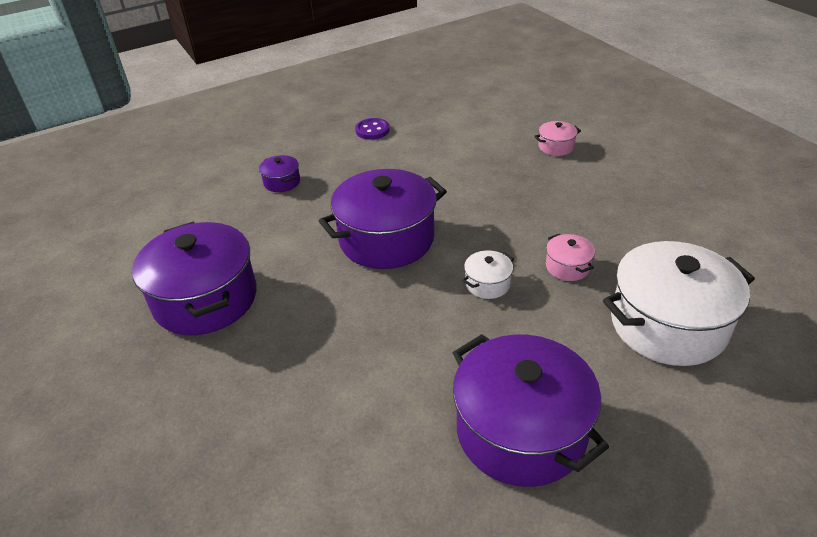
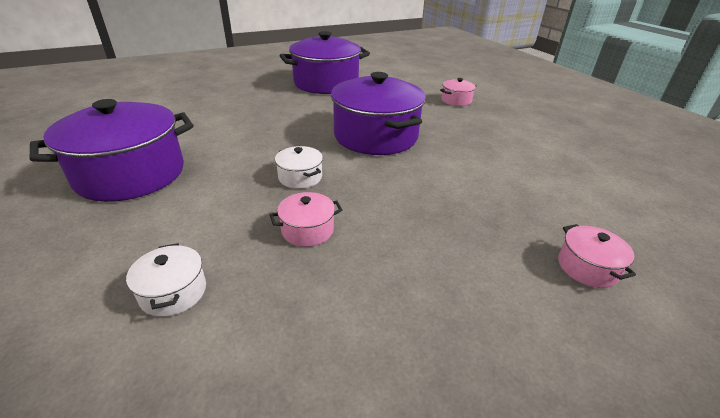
camera: 90 degrees right, 5 degrees down
purple pot [259,155,300,192] -> pink pot [440,78,476,106]
purple button [355,118,390,140] -> none
white pot [603,241,755,366] -> white pot [126,243,206,317], size x0.43

